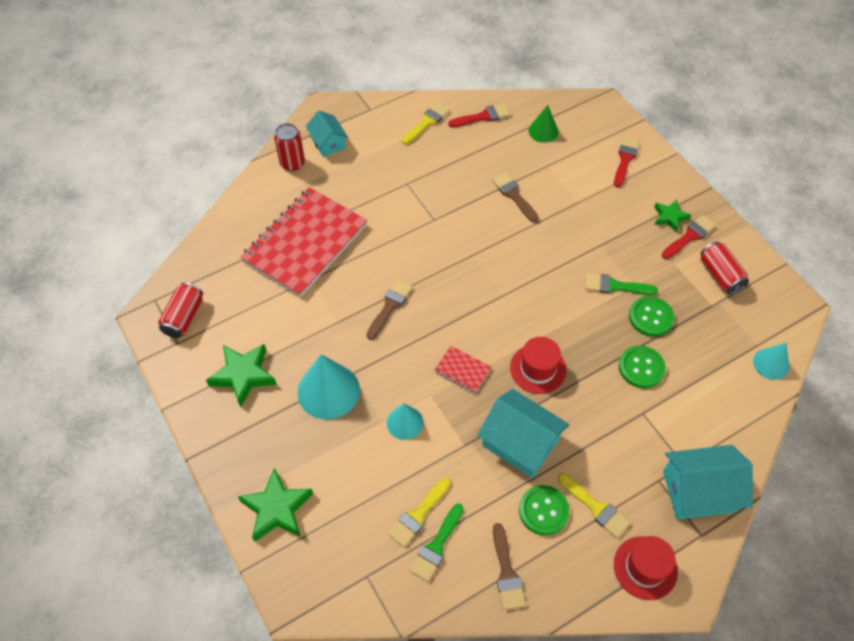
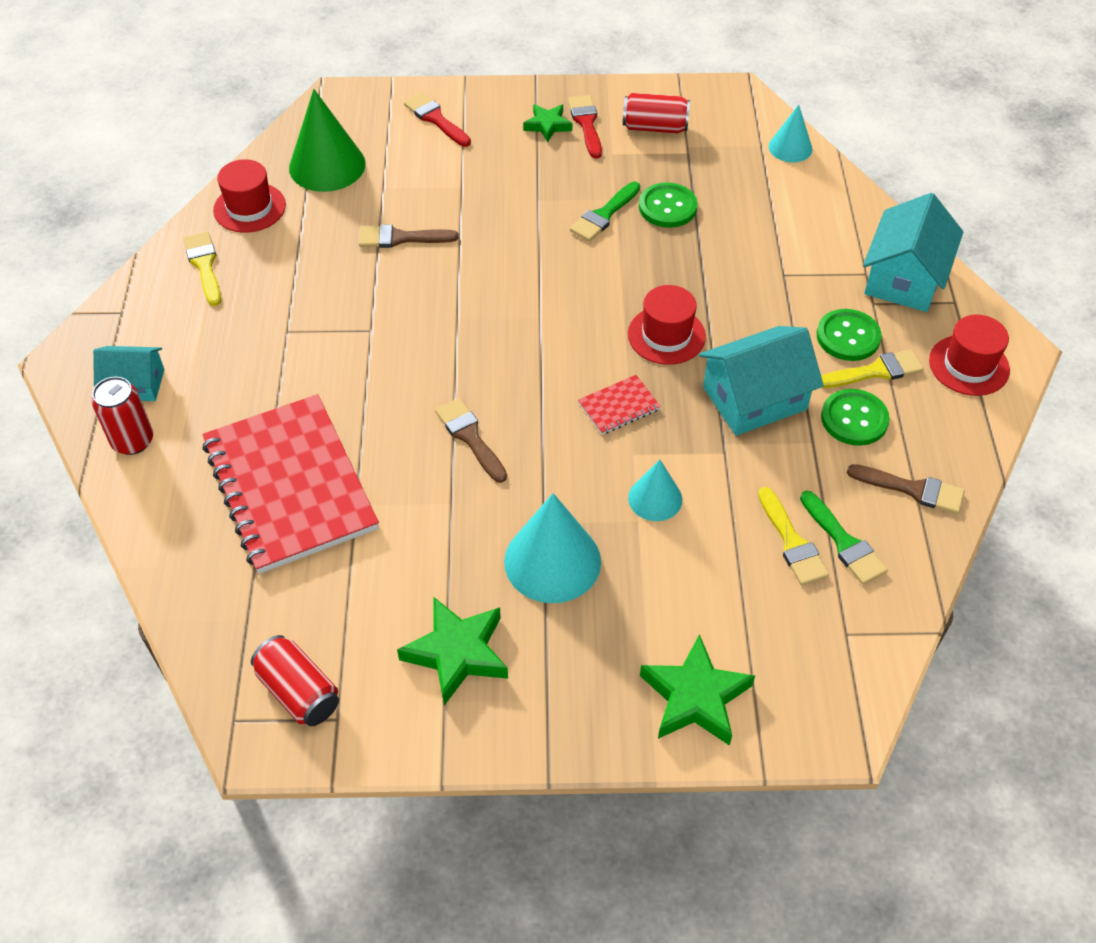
camera: 60 degrees left, 5 degrees down
red brush [448,103,511,127] -> red hat [213,159,286,233]
green cone [529,105,558,143] -> green cone [289,89,366,192], size x1.73
green button [619,346,666,388] -> green button moved to [817,309,882,361]

